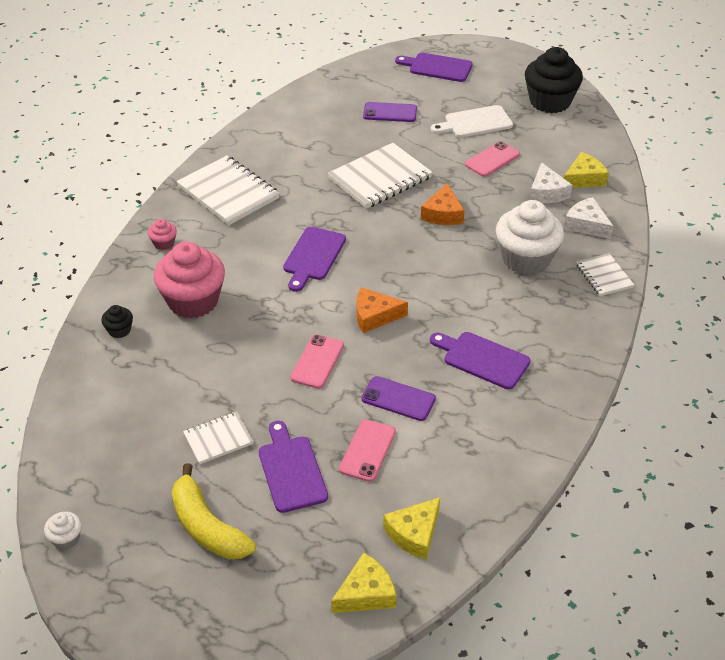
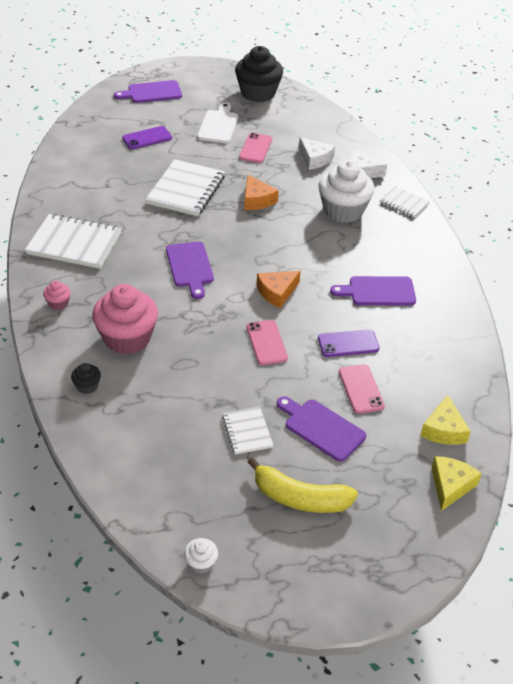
camera: 35 degrees left, 0 degrees up
white notebook [183,411,254,464] -> white notebook turned 45 degrees counterclockwise [222,407,273,454]
white cutting board [431,105,513,138] -> white cutting board turned 150 degrees clockwise [197,102,238,143]
yellow cheese [564,152,609,188] -> none

